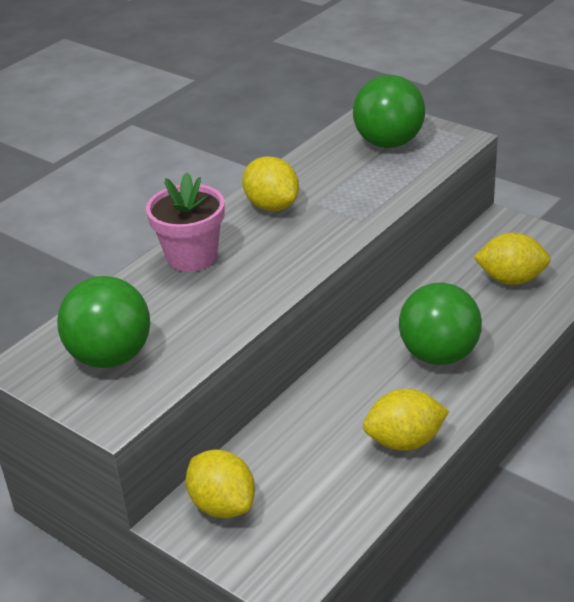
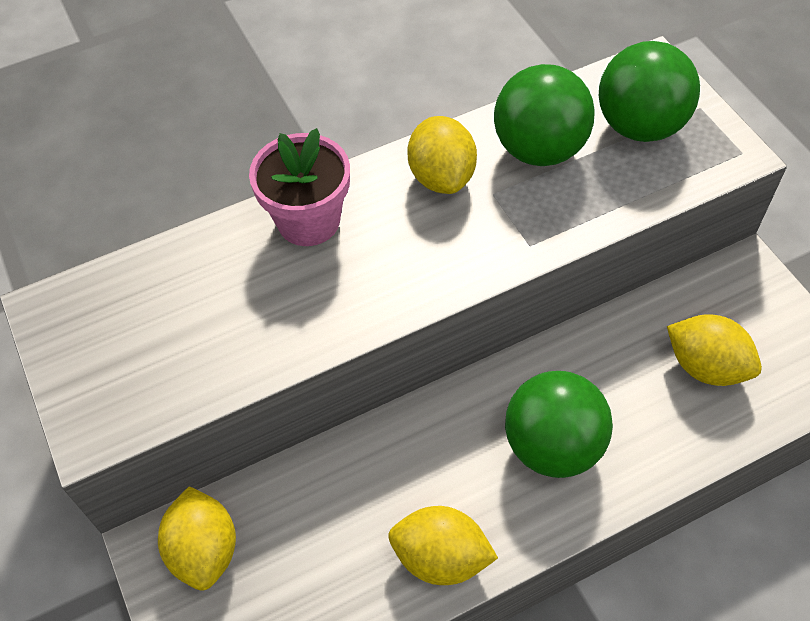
camera: 25 degrees right, 20 degrees up
green ball [57,276,150,368] -> green ball moved to [494,64,595,166]

